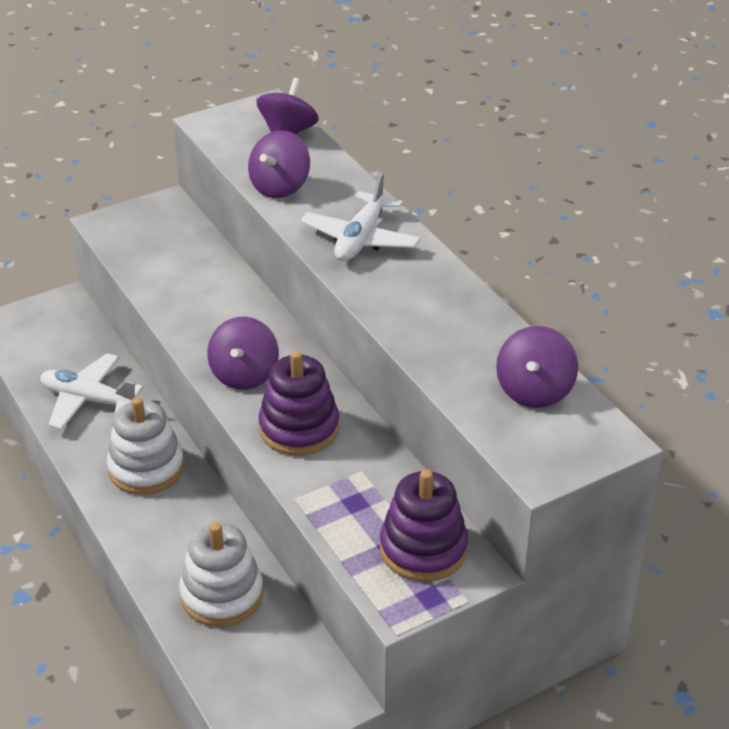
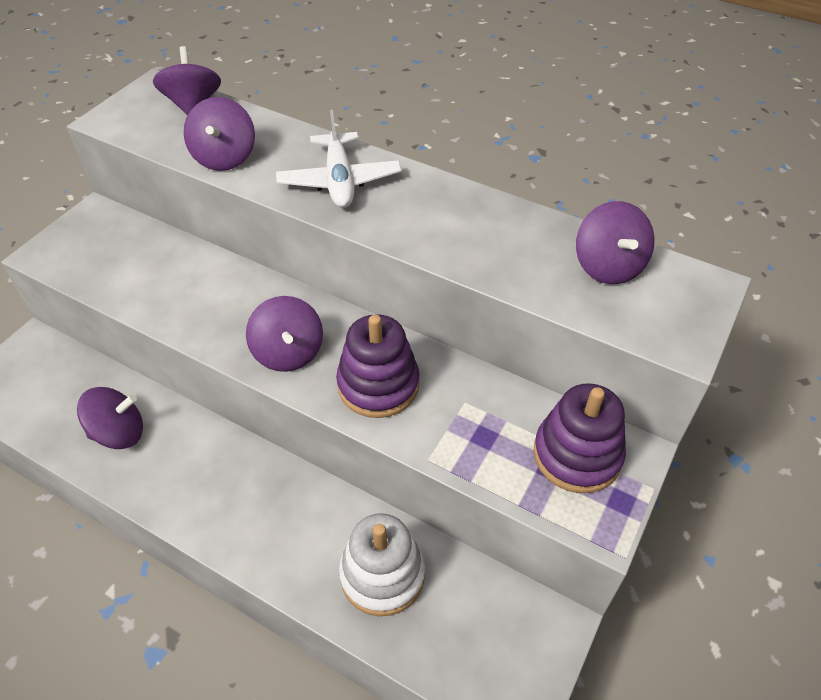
camera: 30 degrees left, 10 degrees up
white plane [40,353,144,430] -> purple spinning top [77,387,143,449]
white stacking toy [107,397,184,495] -> none

